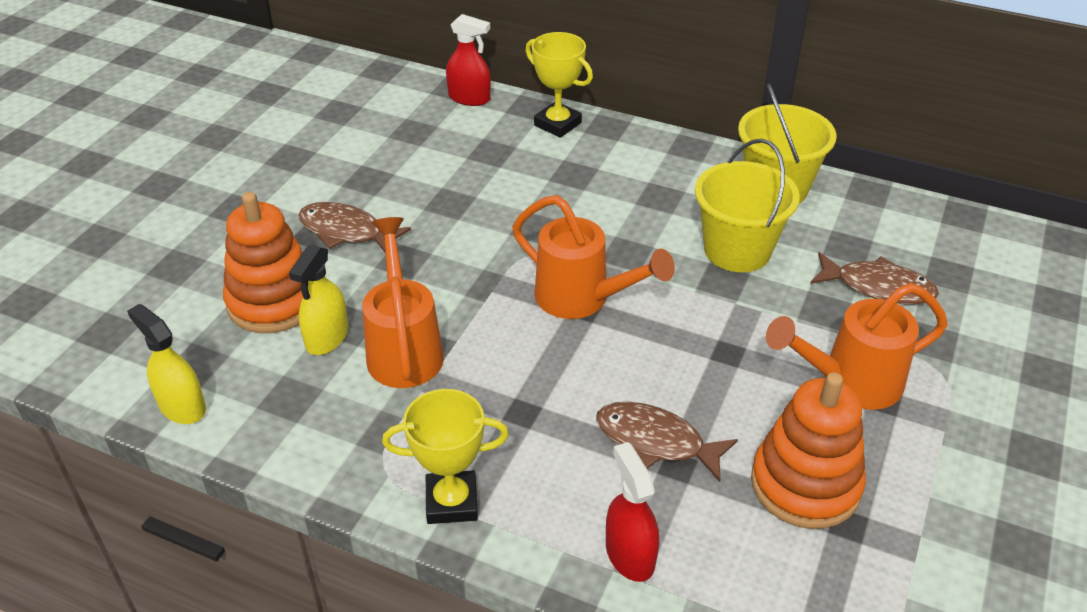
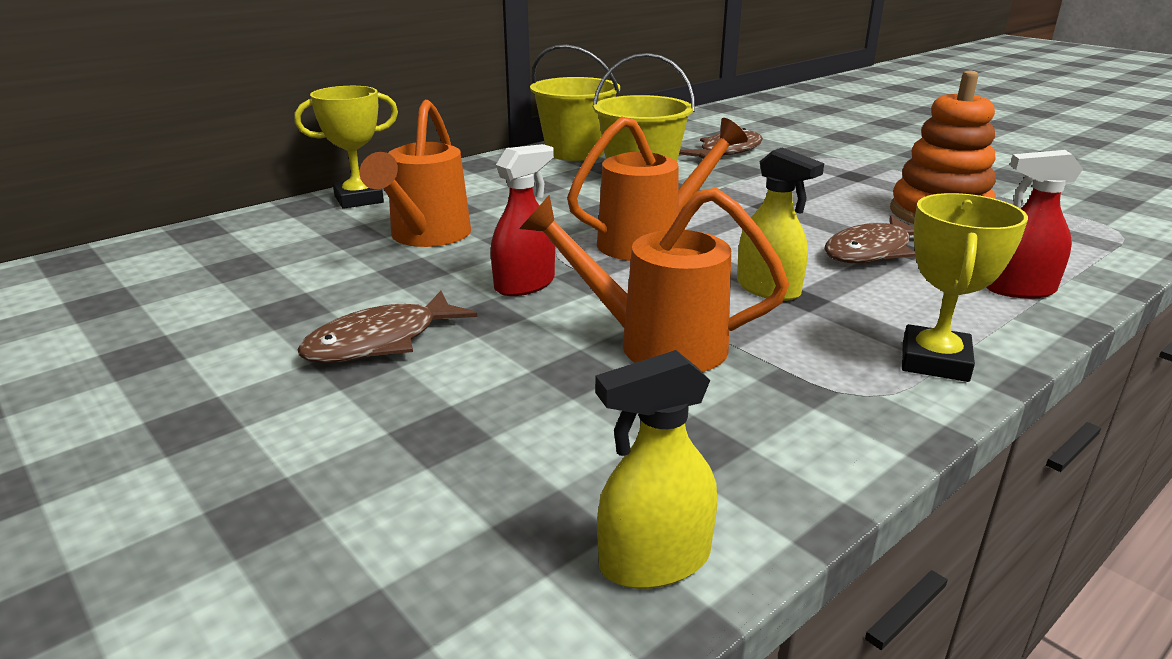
camera: 65 degrees left, 15 degrees down
orange stacking toy [223,192,303,333] -> none
yellow spray bottle [289,245,348,355] -> yellow spray bottle moved to [737,147,824,301]
red spray bottle [446,14,491,106] -> red spray bottle moved to [491,144,555,296]
orange watering can [766,283,948,410] -> orange watering can moved to [359,100,471,247]

